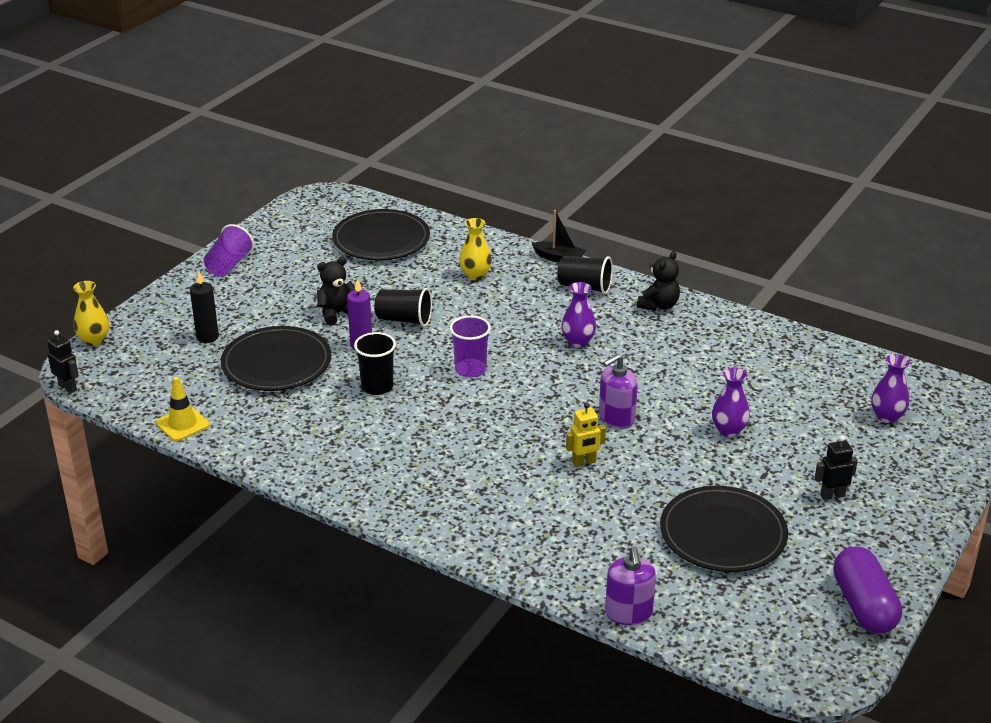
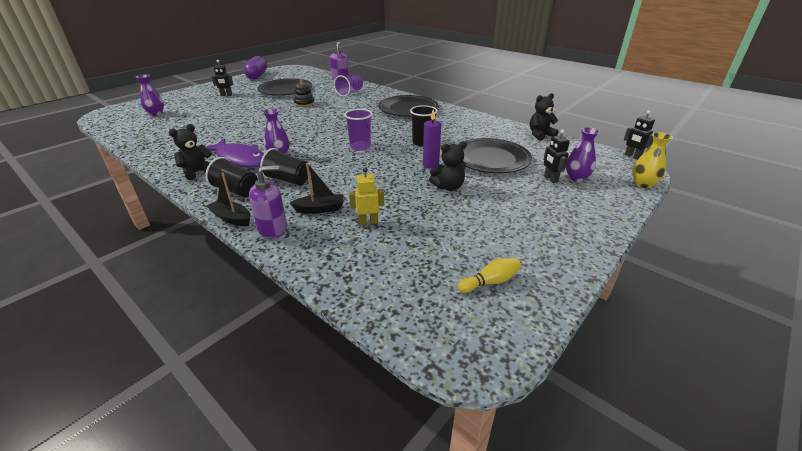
camera: 170 degrees left, 0 degrees up
yellow traffic cone [156,377,210,441] -> black teddy bear [530,93,559,141]
black candle [190,272,219,343] -> black robot [544,130,570,183]
purple cup [204,224,254,277] -> purple cup moved to [334,74,363,97]
black plate [332,209,430,260] -> black plate moved to [378,95,439,116]
black cup [374,288,432,327] -> black cup moved to [260,148,310,185]
yellow vase [459,218,492,280] -> black boat [290,163,344,214]
yellow robot [566,403,606,467] -> yellow robot moved to [349,167,384,225]
purple soap dispenser [599,354,638,428] -> purple soap dispenser moved to [249,165,287,239]
purple vase [712,367,750,437] -> purple vase moved to [566,127,600,182]
none -> purple fish [205,139,264,168]
none -> black stacking toy [294,78,315,107]
none -> yellow bowling pin [457,258,521,293]

